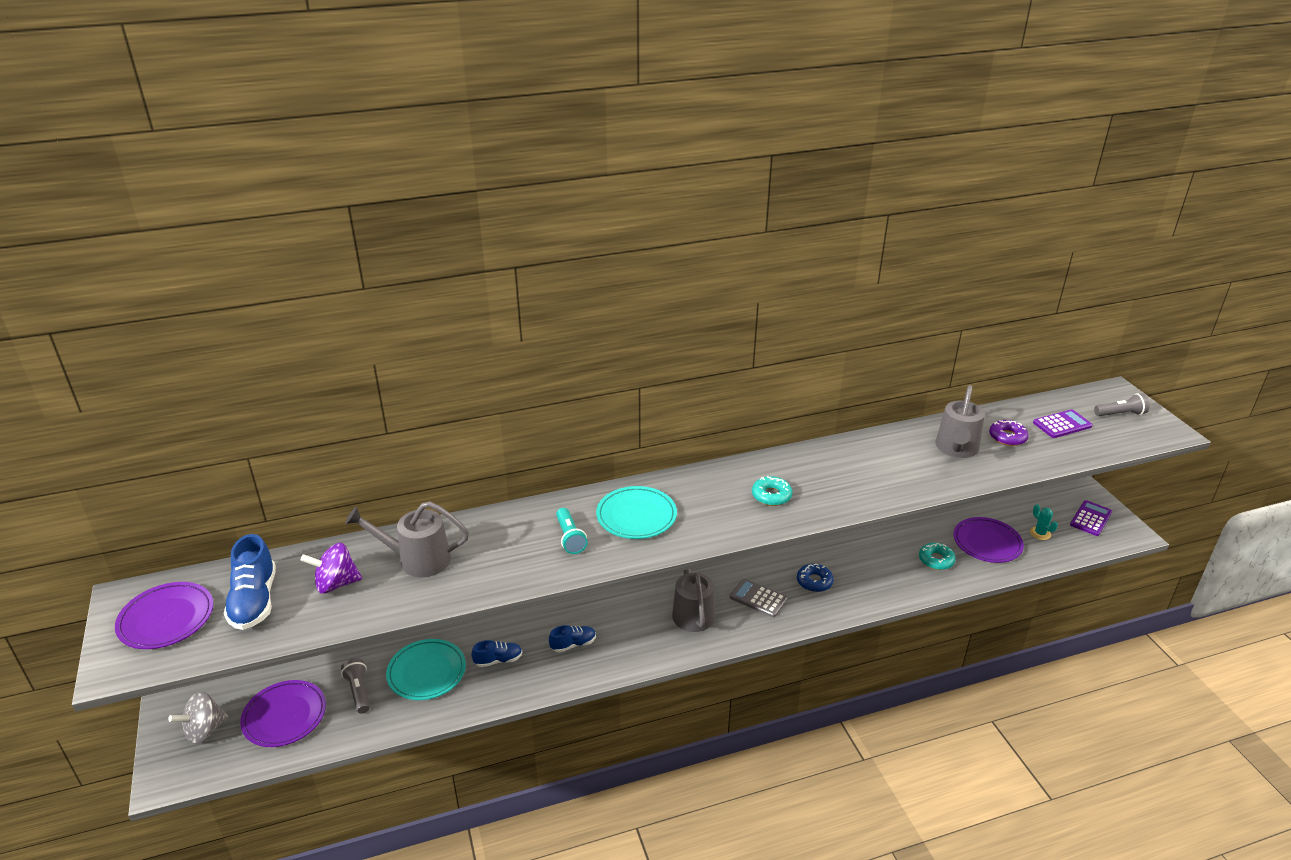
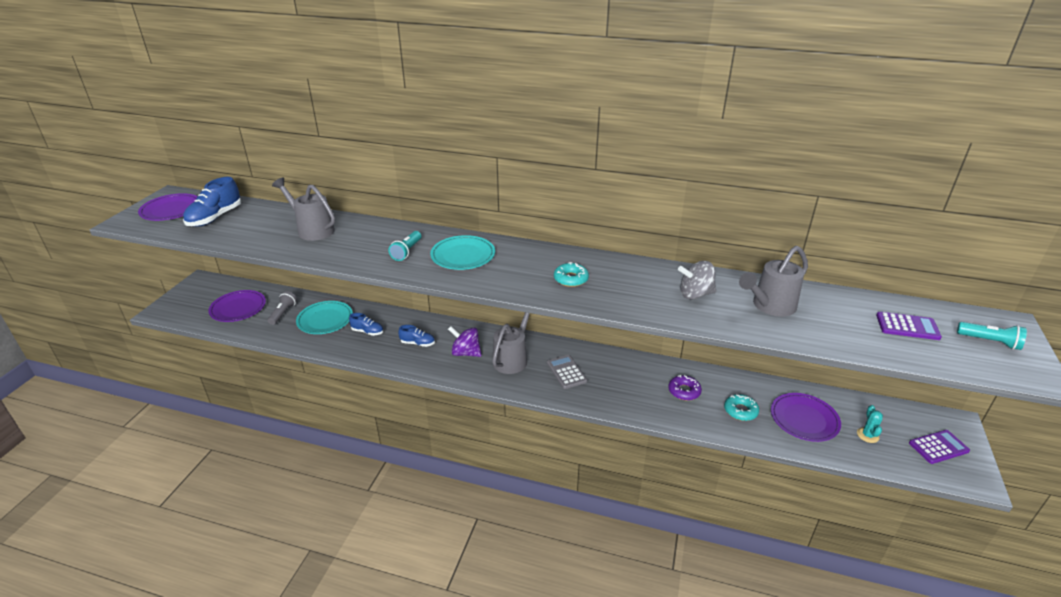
camera: 35 degrees right, 0 degrees up
grey spinning top [168,692,229,744] -> grey spinning top moved to [678,261,716,300]
purple spinning top [301,543,362,594] -> purple spinning top moved to [448,326,482,357]
blue donut [797,564,834,592] -> none
purple donut [989,420,1029,446] -> purple donut moved to [668,375,702,401]
grey flashlight [1094,393,1150,416] -> turquoise flashlight [957,322,1027,350]

